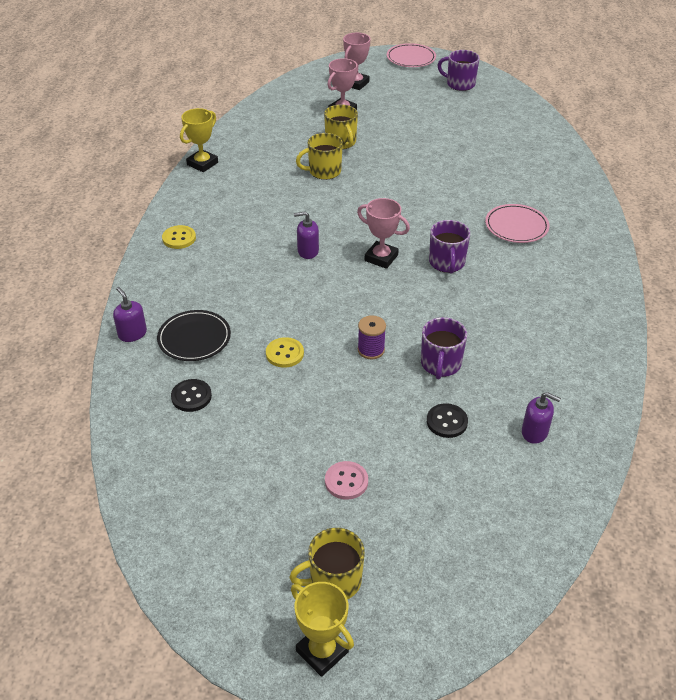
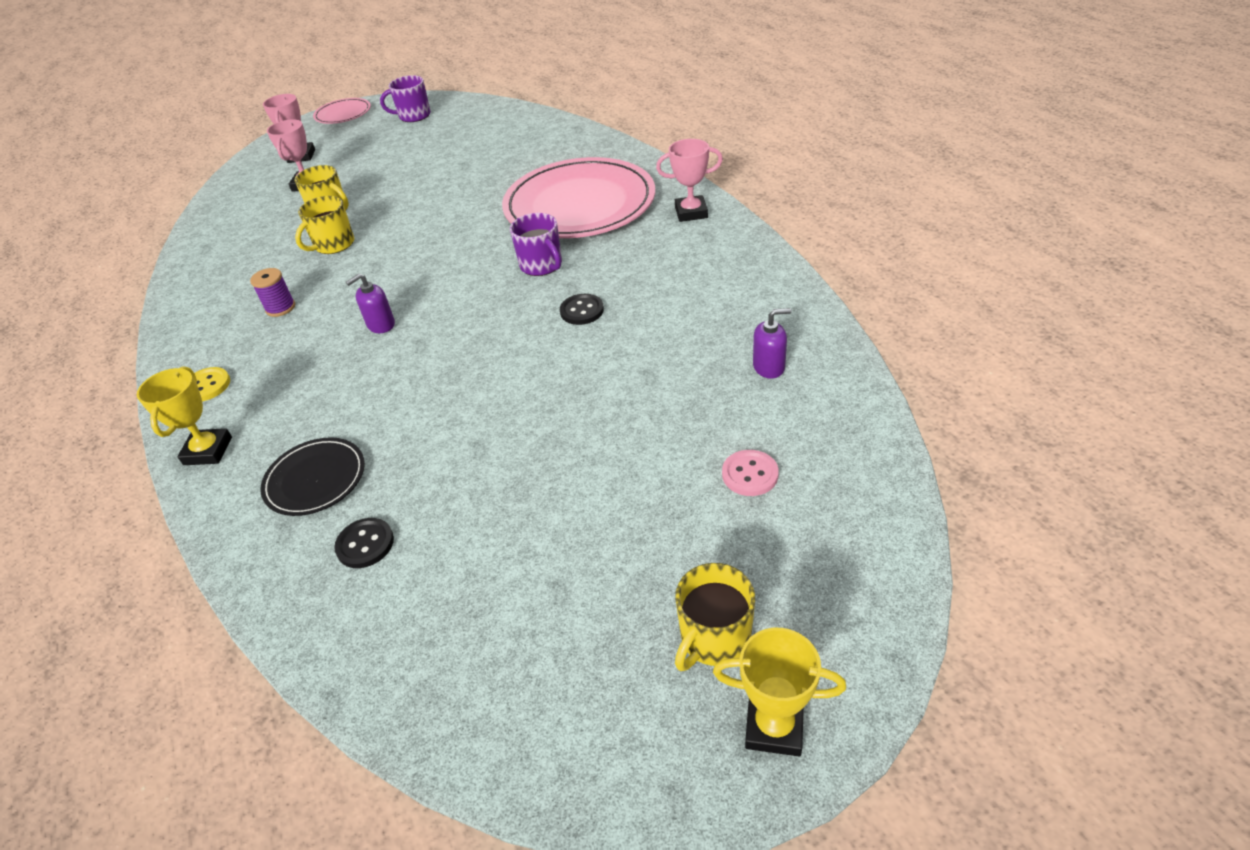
camera: 30 degrees left, 0 degrees up
purple soap dispenser [113,287,147,342] -> none
yellow trophy [180,108,218,172] -> yellow trophy moved to [137,366,232,465]
yellow button [266,337,304,368] -> none
pink button [325,461,368,500] -> pink button moved to [722,450,779,496]
pink trophy [357,198,410,269] -> pink trophy moved to [656,139,723,222]
purple spool [358,315,386,359] -> purple spool moved to [250,268,295,317]
purple mug [421,317,467,379] -> none
black button [427,403,468,438] -> black button moved to [560,294,604,325]
pink plate [485,204,550,243] -> pink plate [502,157,655,238], size x2.11

